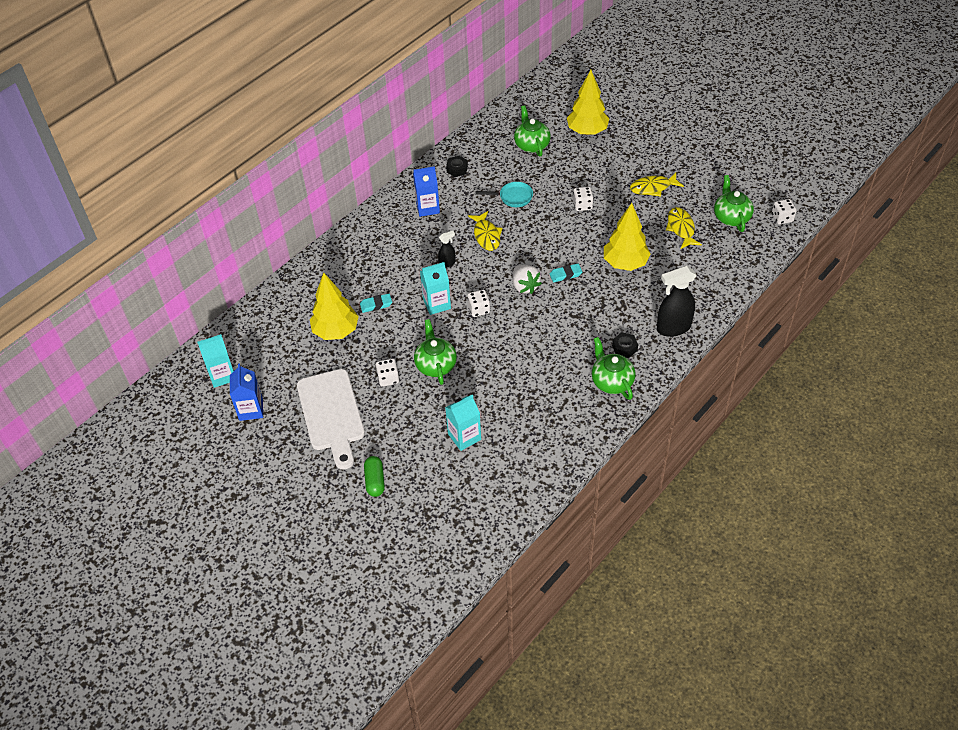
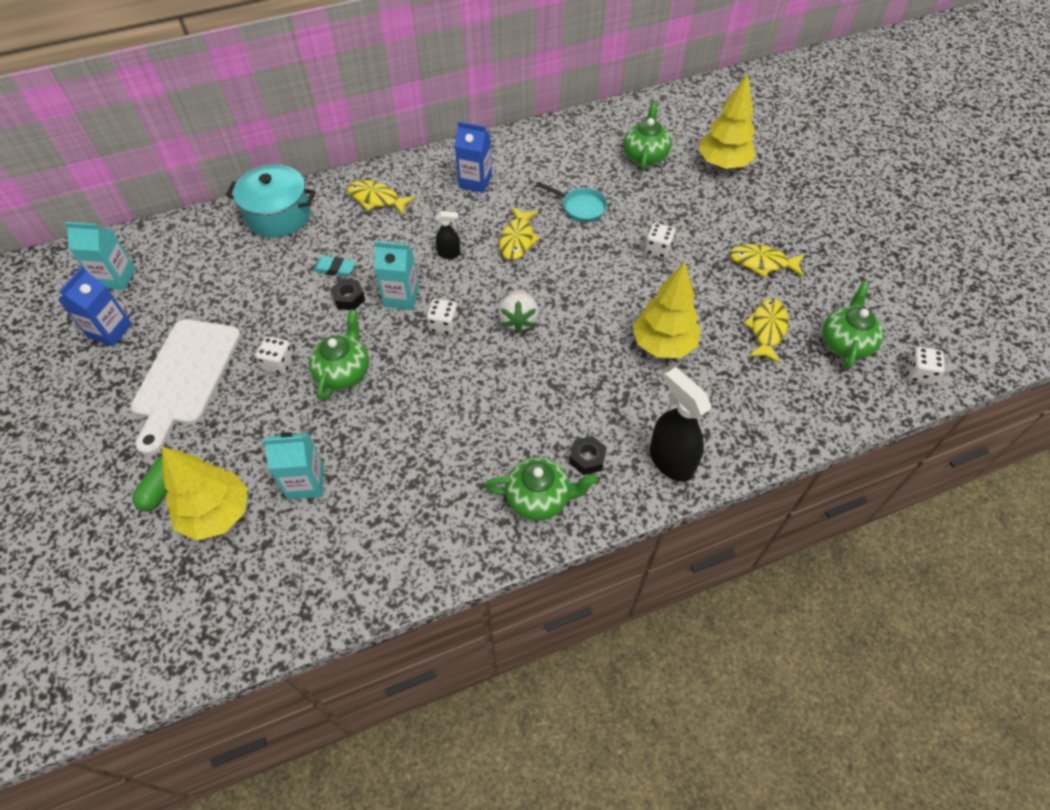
camera: 25 degrees right, 5 degrees up
yellow tree [310,273,359,340] -> yellow tree moved to [162,446,248,541]
black nut [446,156,468,177] -> black nut moved to [330,279,365,310]
turquoise eraser [550,264,582,282] -> none
green teapot [592,337,635,400] -> green teapot turned 90 degrees clockwise [485,457,597,520]
black spray bottle [657,266,696,337] -> black spray bottle turned 45 degrees clockwise [650,367,712,482]
none -> turquoise pot [226,164,316,238]
none -> yellow fish [347,180,416,215]

